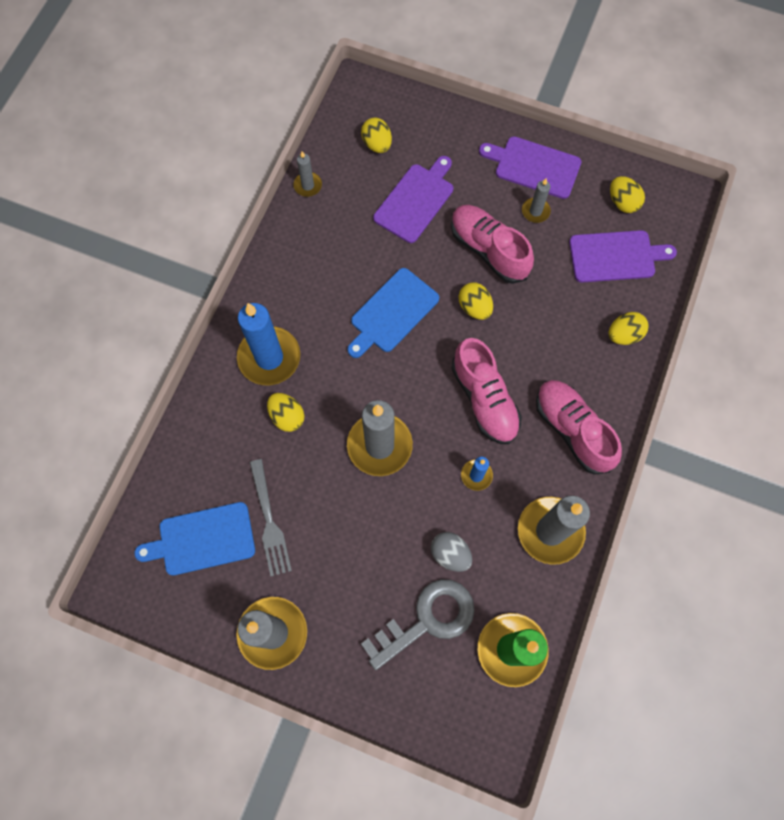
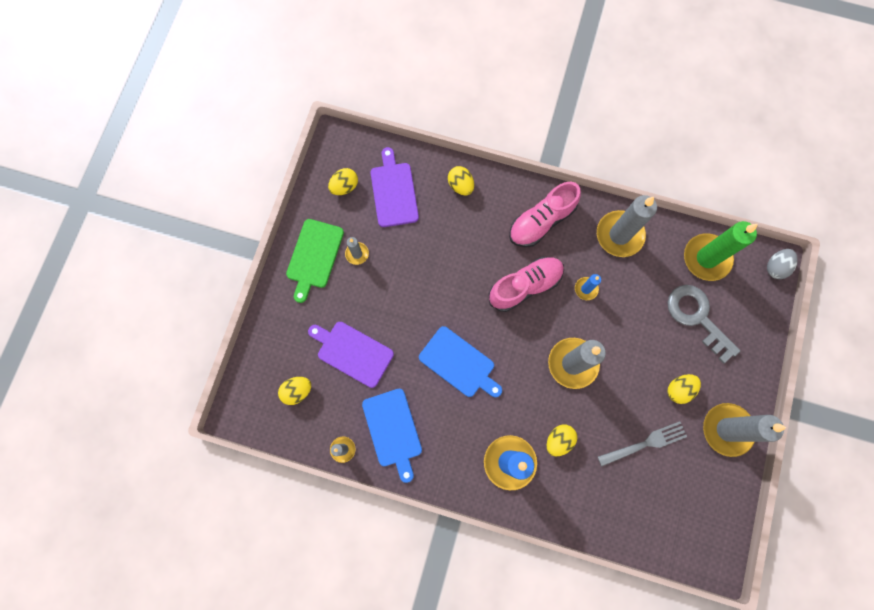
camera: 95 degrees left, 5 degrees up
blue cutting board [135,502,255,576] -> blue cutting board moved to [362,389,422,483]
grey egg [431,532,472,572] -> grey egg moved to [767,249,798,279]
pink shoe [451,205,534,284] -> none
yellow egg [459,283,493,320] -> yellow egg moved to [668,374,701,404]
purple cutting board [479,136,581,199] -> green cutting board [286,219,344,303]

